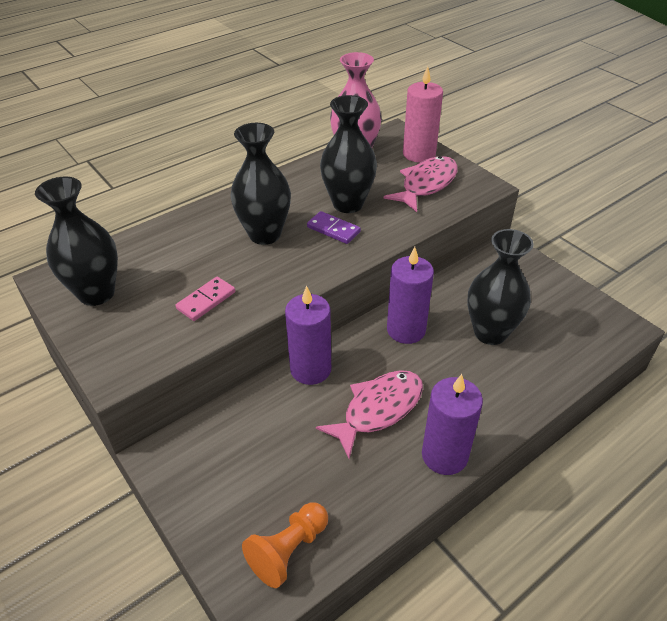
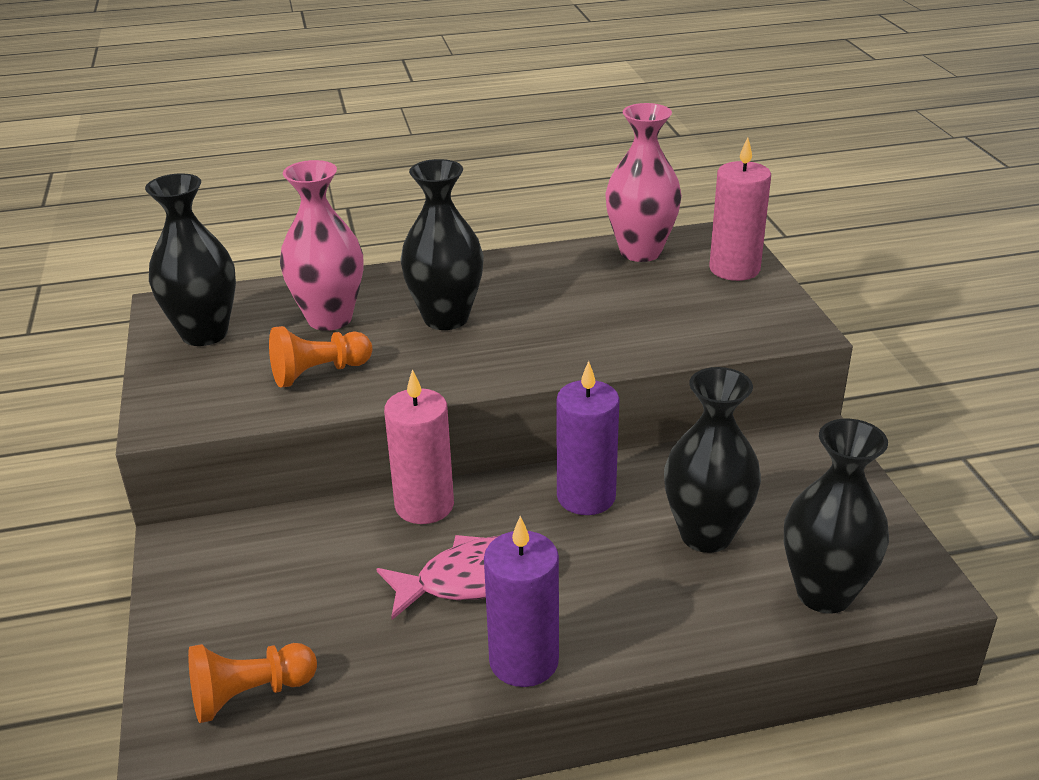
camera: 25 degrees right, 10 degrees down
pink domino [176,277,235,321] -> orange pawn [269,326,372,388]
purple candle [285,286,331,385] -> pink candle [384,369,454,524]
purple domino [307,211,361,244] -> none
black vase [320,95,377,213] -> black vase moved to [784,419,889,613]
pink fish [384,156,458,212] -> none
none -> pink vase [280,160,363,331]

